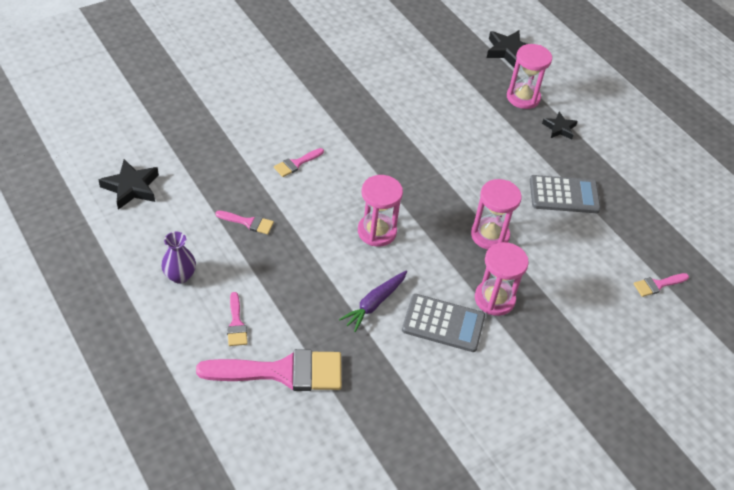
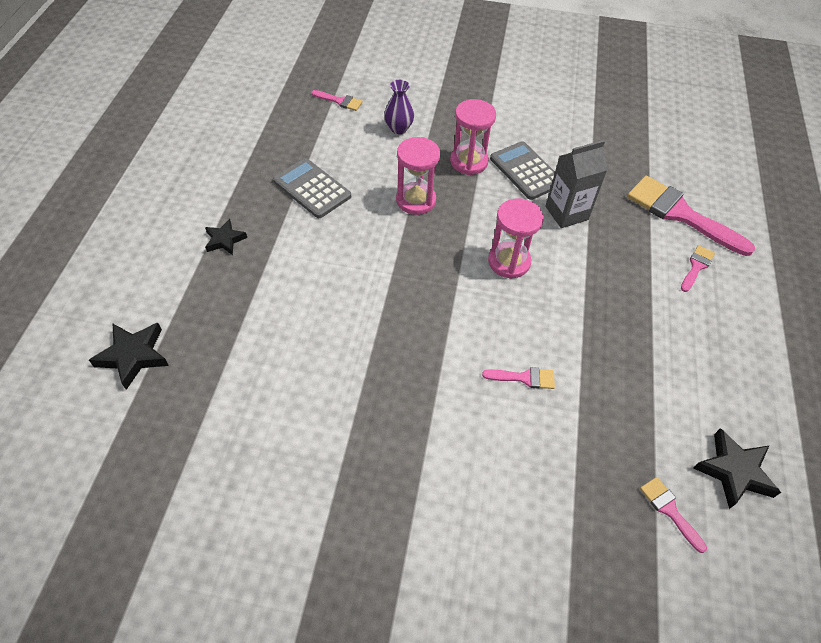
camera: 135 degrees left, 5 degrees up
purple vase [161,232,196,284] -> purple vase moved to [384,80,414,134]
pink brush [215,210,274,234] -> pink brush moved to [640,477,707,553]
purple carrot [339,270,407,332] -> grey carton [545,140,607,228]
pink hourglass [507,44,552,109] -> none

